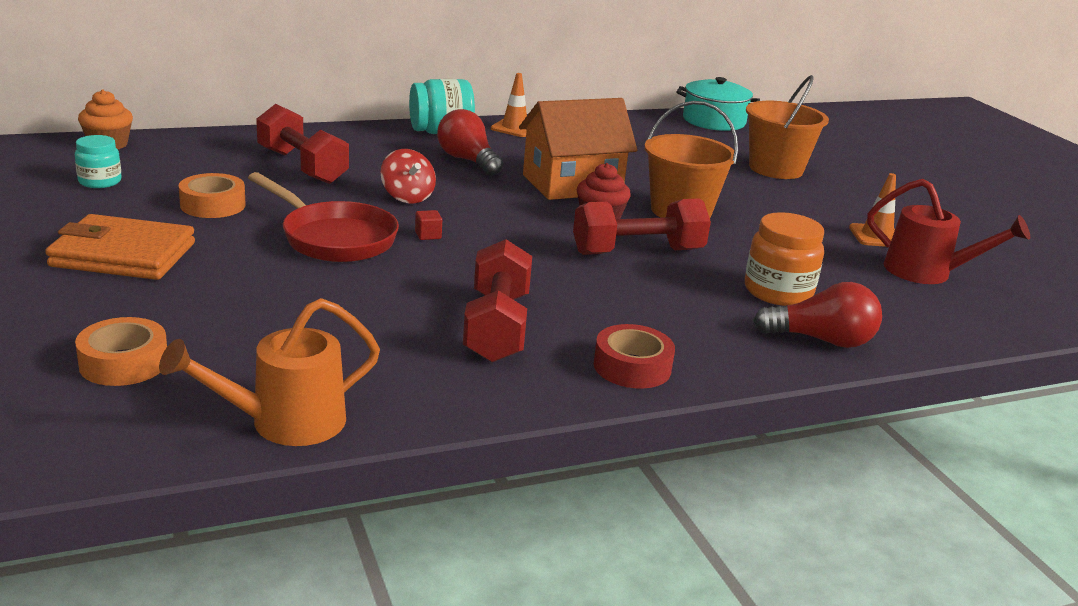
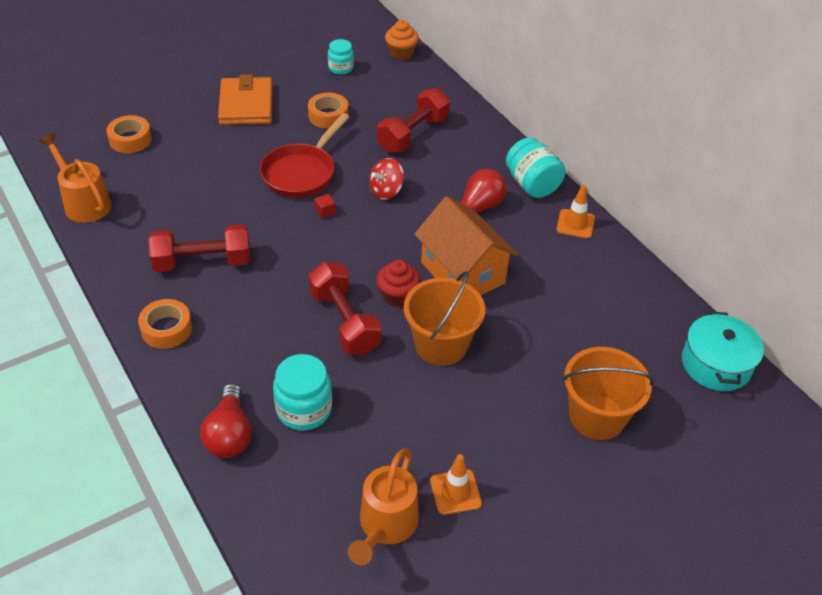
camera: 80 degrees right, 20 degrees up
red tape [594,324,675,389] -> orange tape [138,299,192,349]
orange jar [745,212,824,306] -> turquoise jar [273,354,332,430]
red watering can [867,179,1030,284] -> orange watering can [348,448,419,565]

